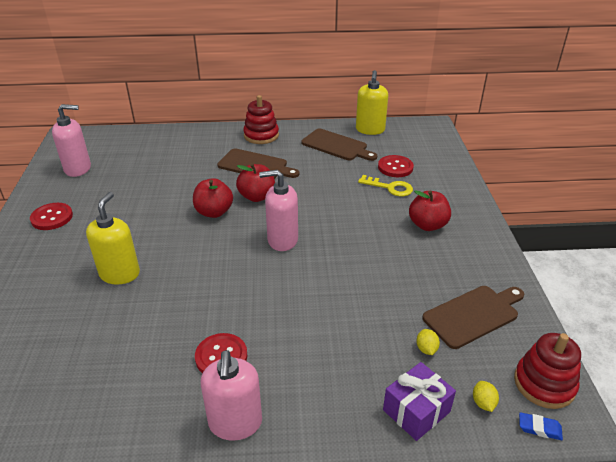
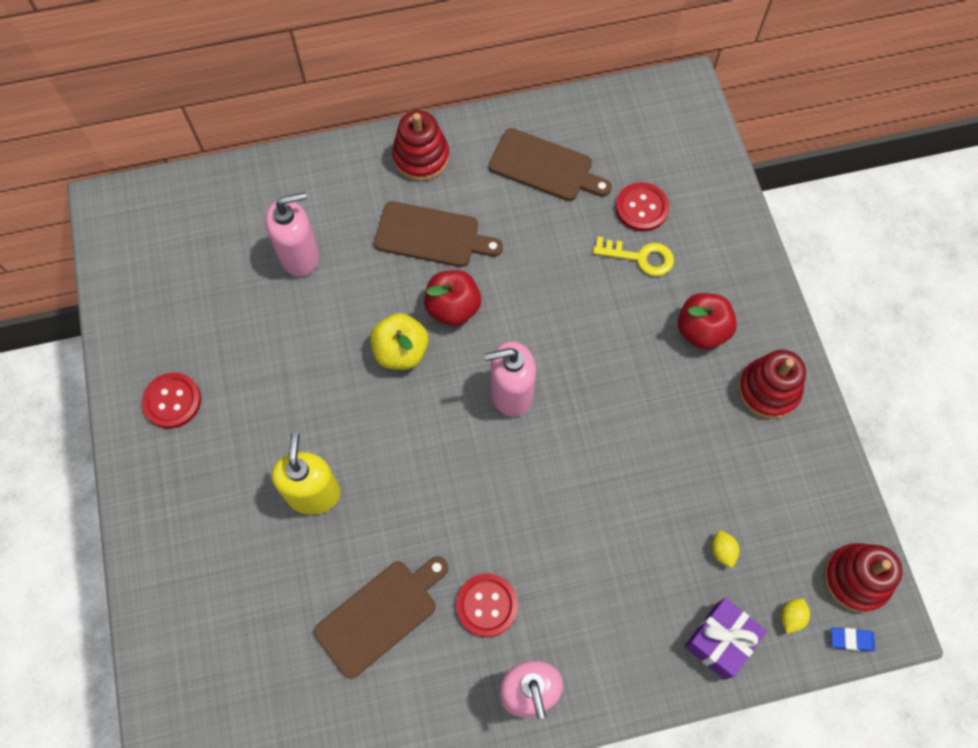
camera: 10 degrees left, 30 degrees up
pink soap dispenser [52,104,91,177] -> pink soap dispenser moved to [265,192,319,277]
red apple [193,178,233,218] -> yellow apple [370,313,429,370]
yellow soap dispenser [356,70,388,135] -> none
brown cutting board [422,286,524,349] -> brown cutting board moved to [314,556,448,679]
yellow lemon [473,381,499,412] -> yellow lemon turned 45 degrees clockwise [781,598,810,634]
none -> red stacking toy [738,350,806,419]

